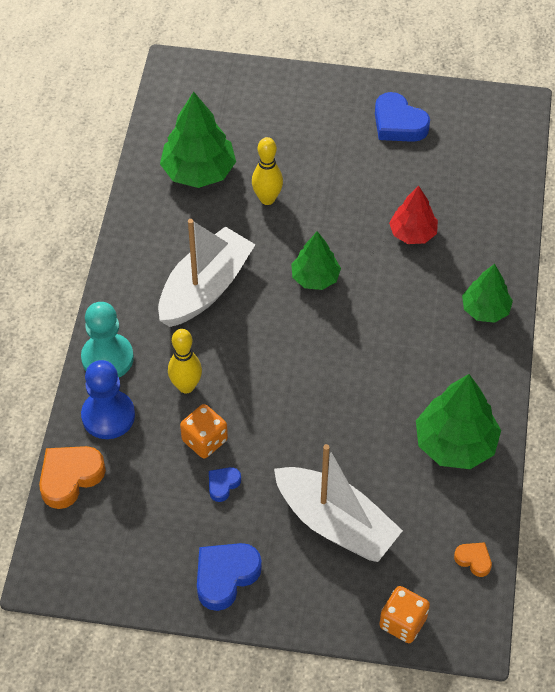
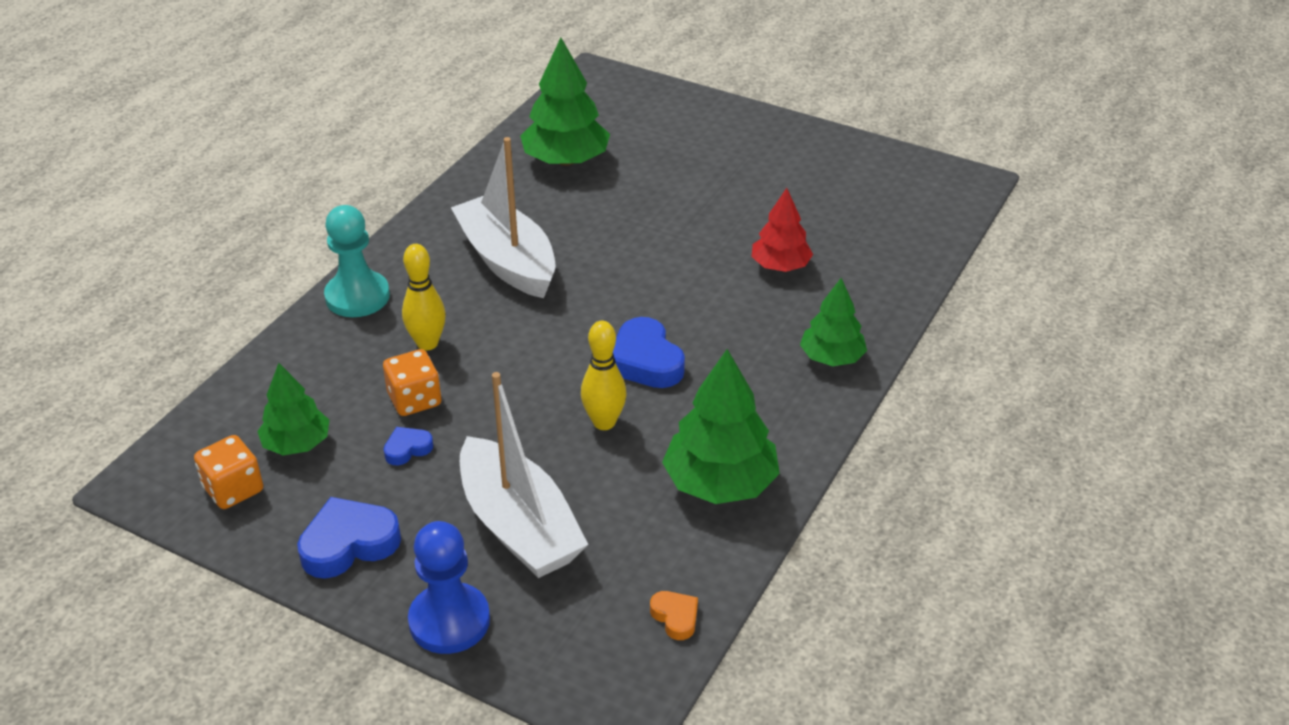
camera: 20 degrees right, 15 degrees down
orange heart [39,446,106,509] -> none
blue pawn [81,360,135,439] -> blue pawn moved to [408,521,490,654]
white boat [158,219,256,327] -> white boat turned 90 degrees counterclockwise [451,137,555,298]
yellow bowling pin [252,137,283,205] -> yellow bowling pin moved to [581,321,627,430]
green tree [291,231,341,290] -> green tree moved to [257,363,329,456]
blue heart [375,92,430,142] -> blue heart moved to [613,317,685,388]
orange dice [379,586,430,643] -> orange dice moved to [194,435,263,509]

